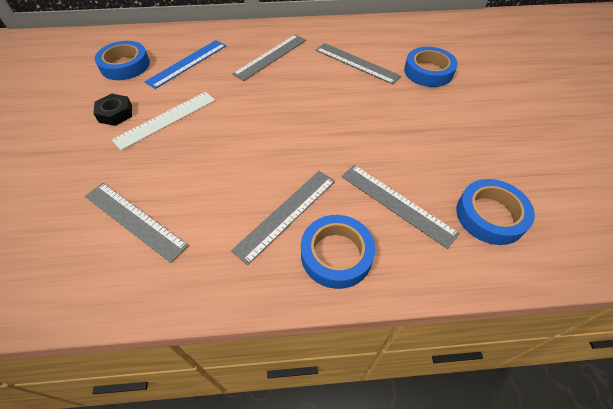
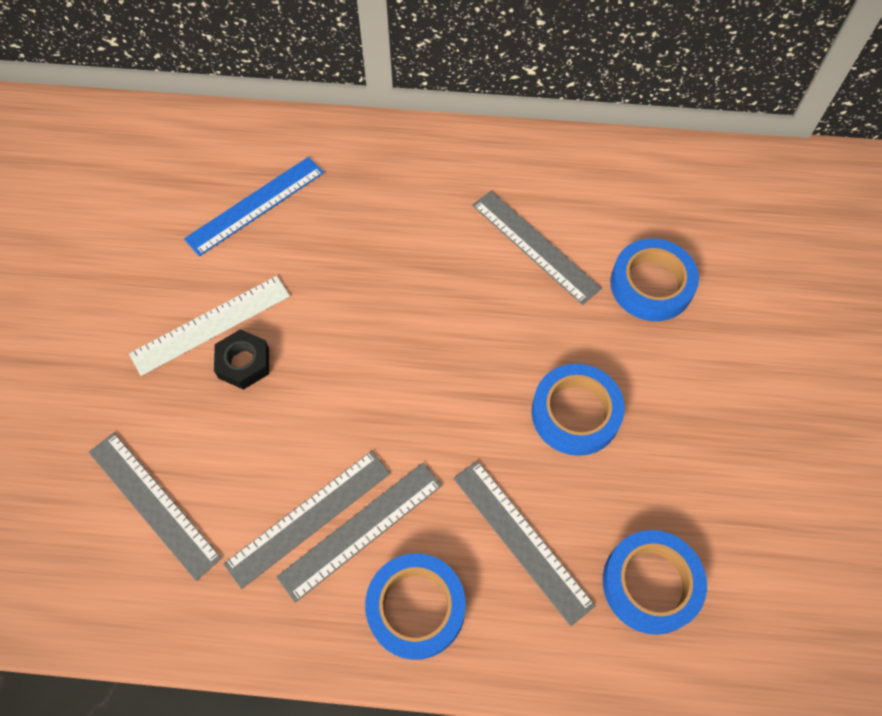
camera: 10 degrees right, 10 degrees up
black nut [93,94,132,126] -> black nut moved to [214,329,269,390]
blue tape [95,41,150,80] -> blue tape moved to [532,364,625,456]
grey ruler [233,35,306,81] -> grey ruler moved to [224,451,391,589]

